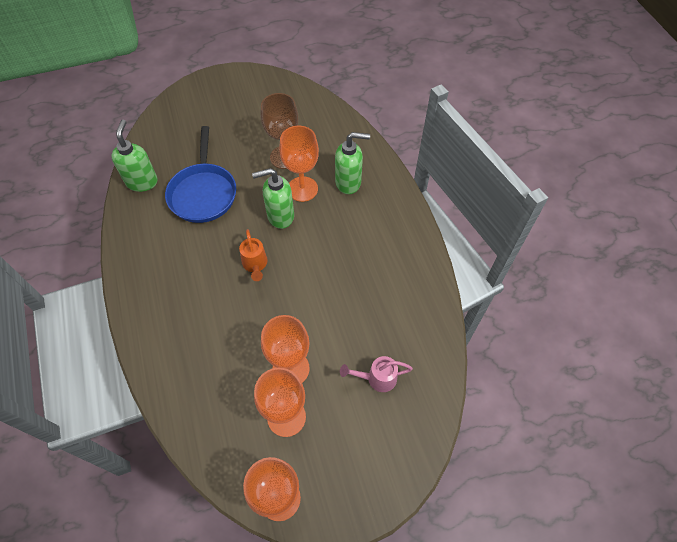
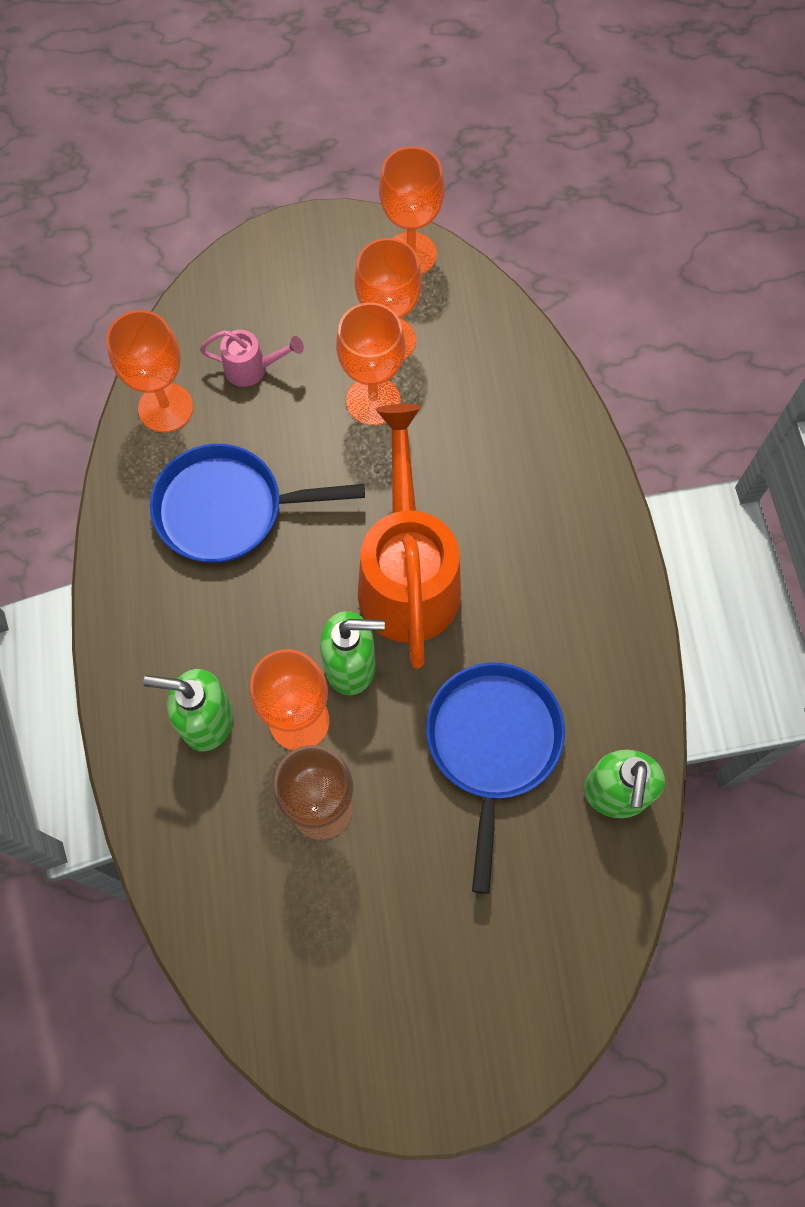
camera: 170 degrees left, 10 degrees up
orange watering can [239,229,268,281] -> orange watering can [358,404,461,669], size x2.30
none -> orange goblet [106,310,193,433]
none -> blue pan [150,444,365,563]

